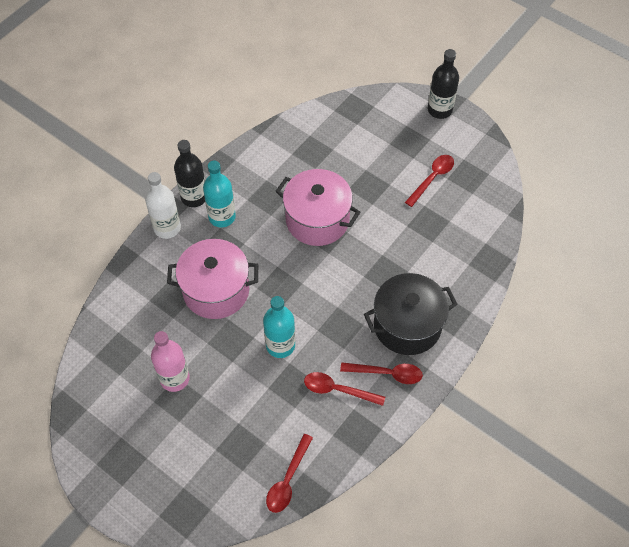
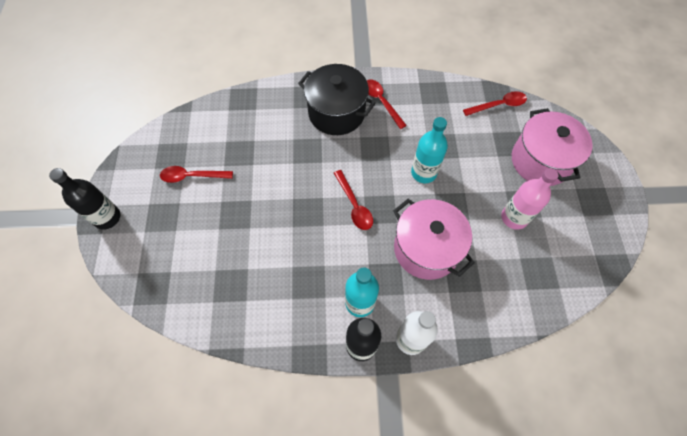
camera: 130 degrees left, 5 degrees up
pink pot [276,169,360,246] -> pink pot moved to [512,108,593,186]
red spoon [304,372,385,406] -> red spoon moved to [334,170,373,230]

